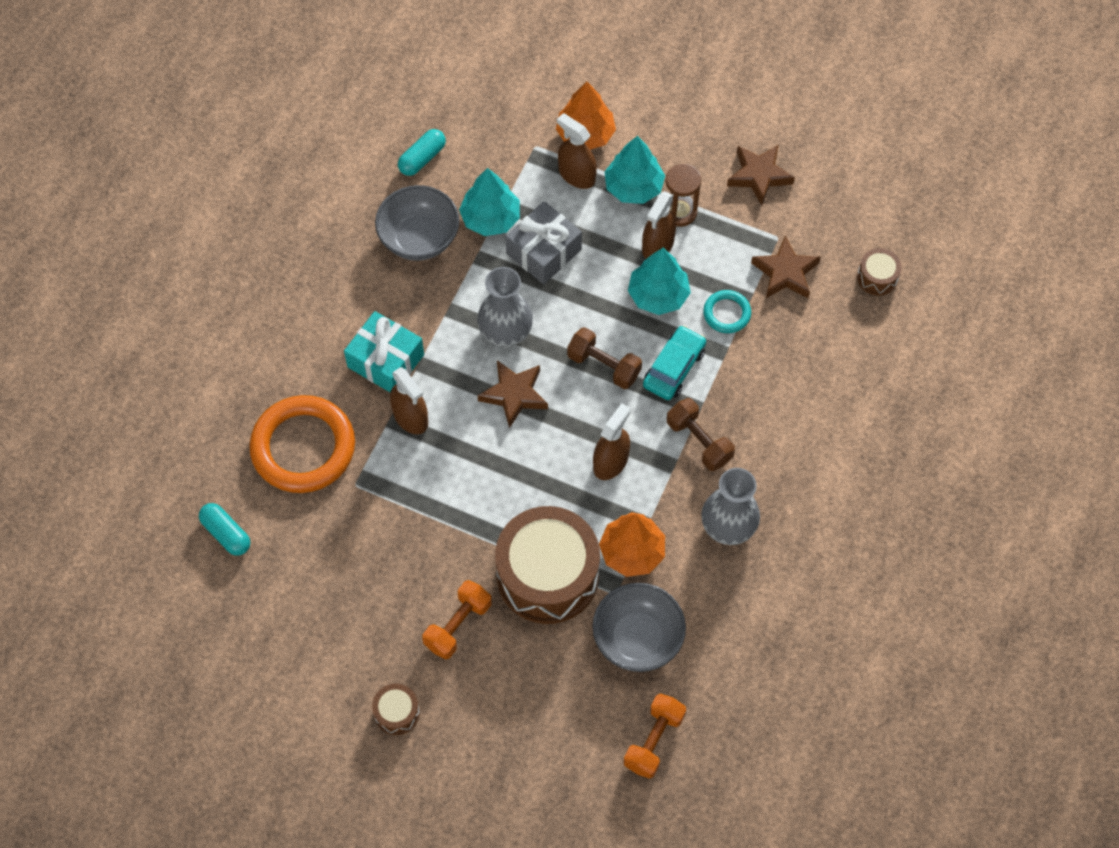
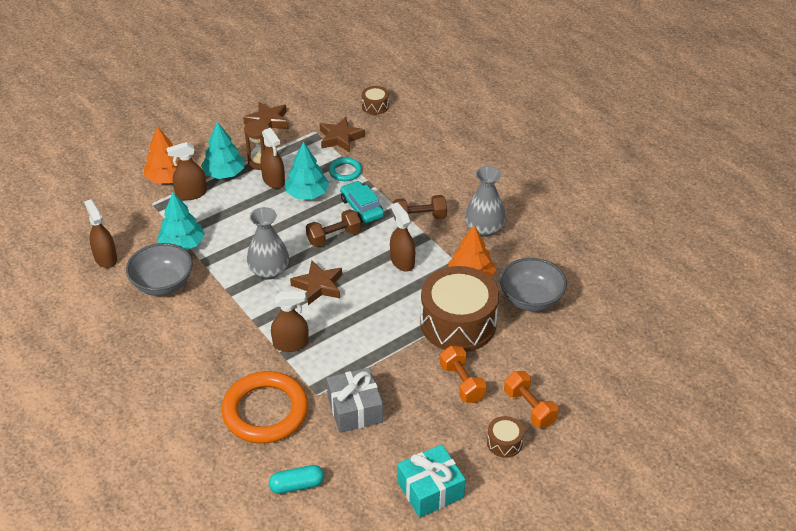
camera: 60 degrees left, 20 degrees down
turquoise gift [344,311,424,392] -> turquoise gift moved to [397,444,466,518]
turquoise capsule [398,129,446,176] -> brown spray bottle [84,199,117,268]
grey gift [506,201,582,284] -> grey gift moved to [326,368,383,433]
orange dumbbell [624,694,686,779] -> orange dumbbell moved to [504,371,559,428]

